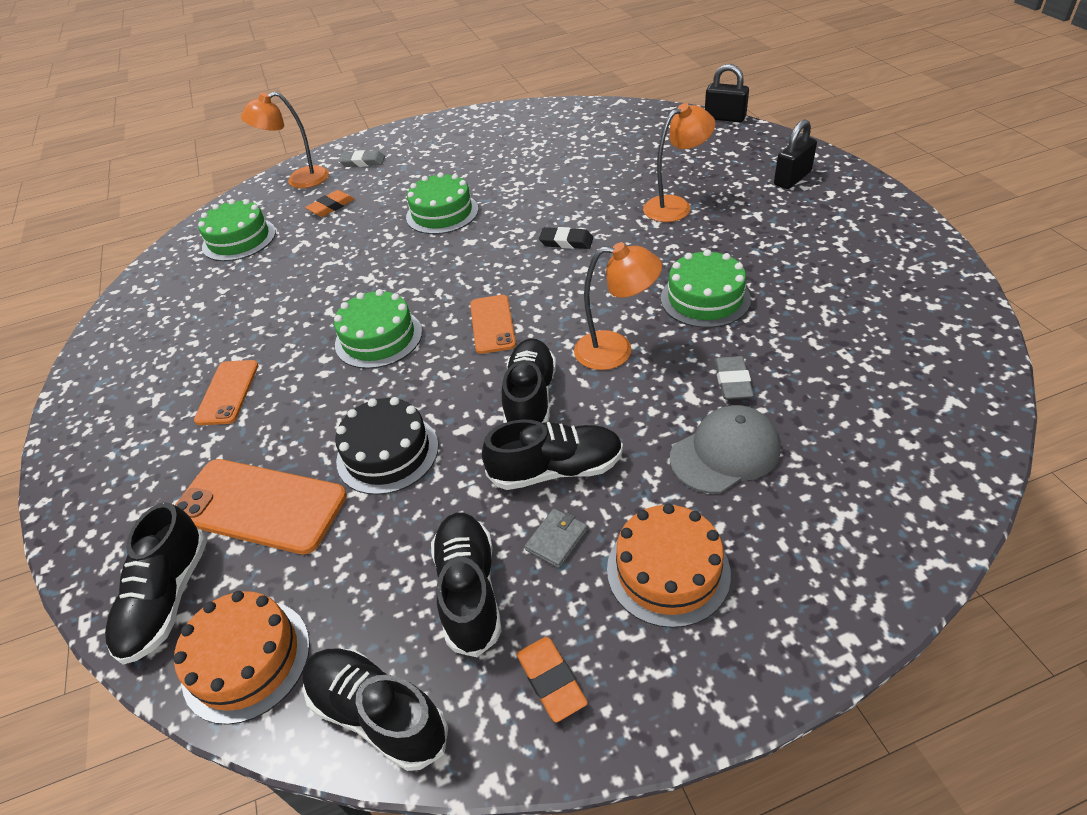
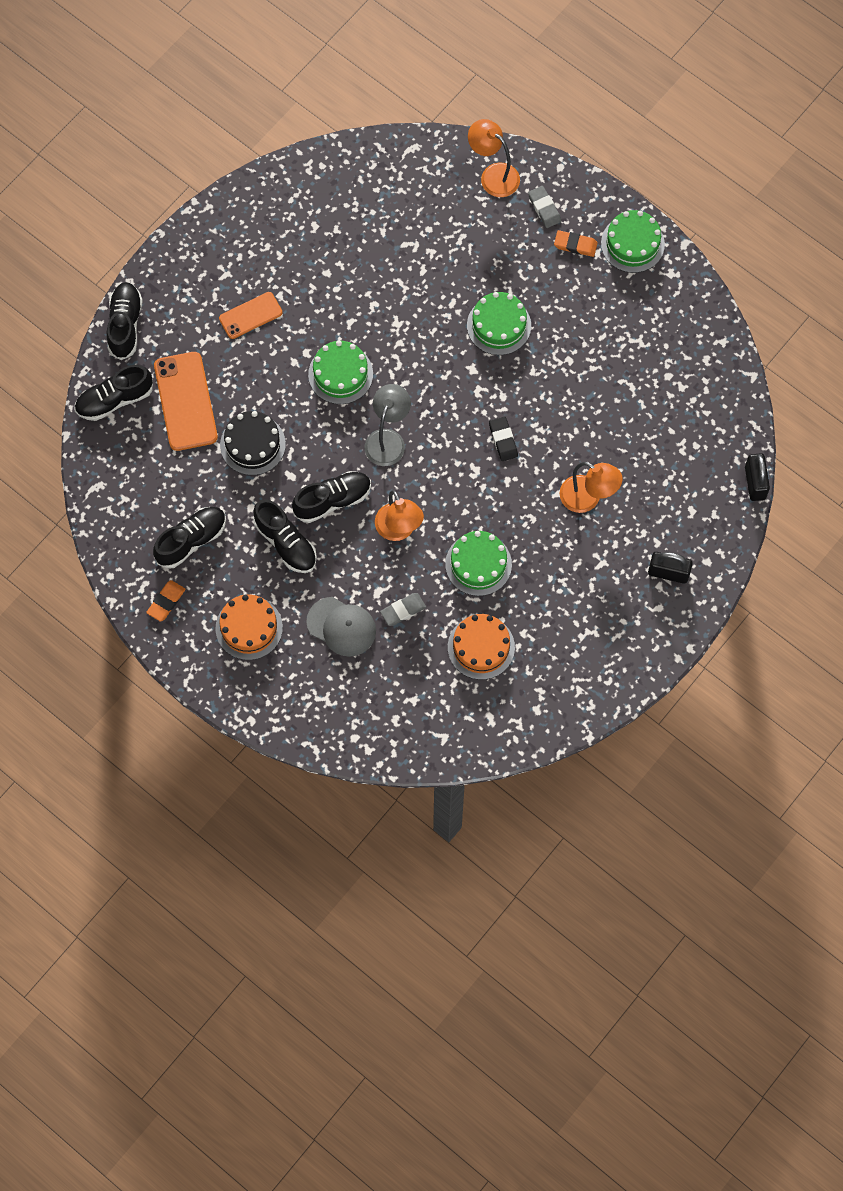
camera: 55 degrees right, 25 degrees up
orange cake [173,591,310,725] -> orange cake moved to [448,614,515,680]
green cake [198,199,276,261] -> green cake moved to [601,210,665,273]
black shoe [302,648,448,771] -> black shoe moved to [107,282,143,360]
orange eraser [305,190,355,217] -> orange eraser moved to [554,230,598,257]
orange phone [470,295,516,354] -> grey lamp [365,384,411,466]
grey wallet [525,508,588,568] -> none

